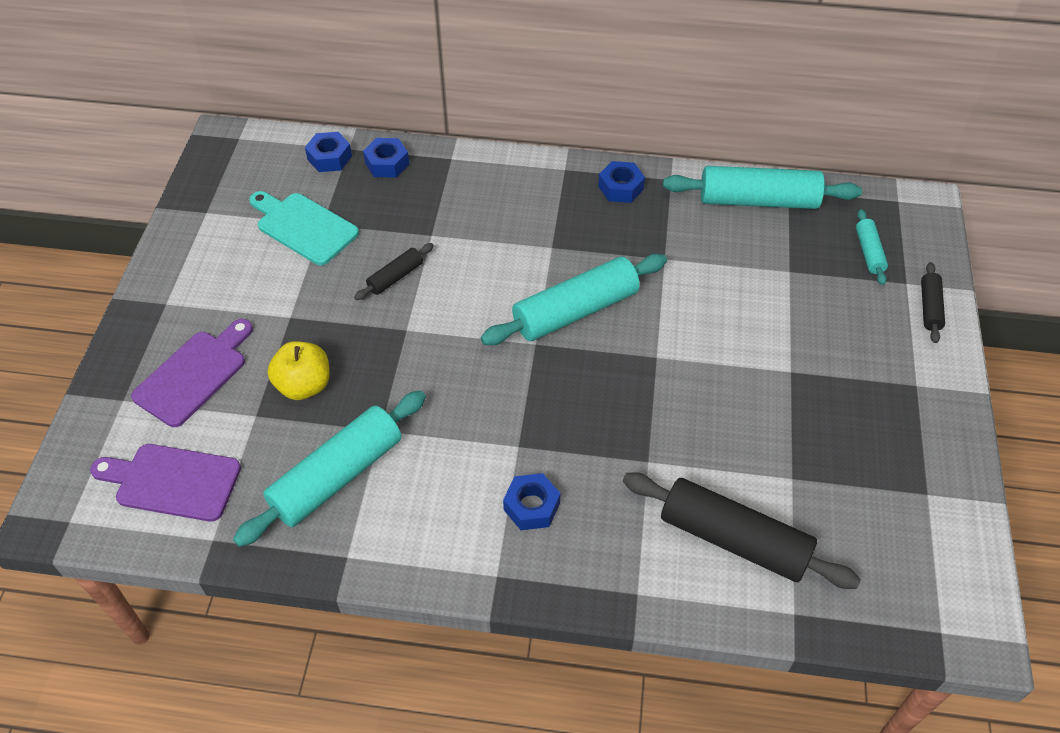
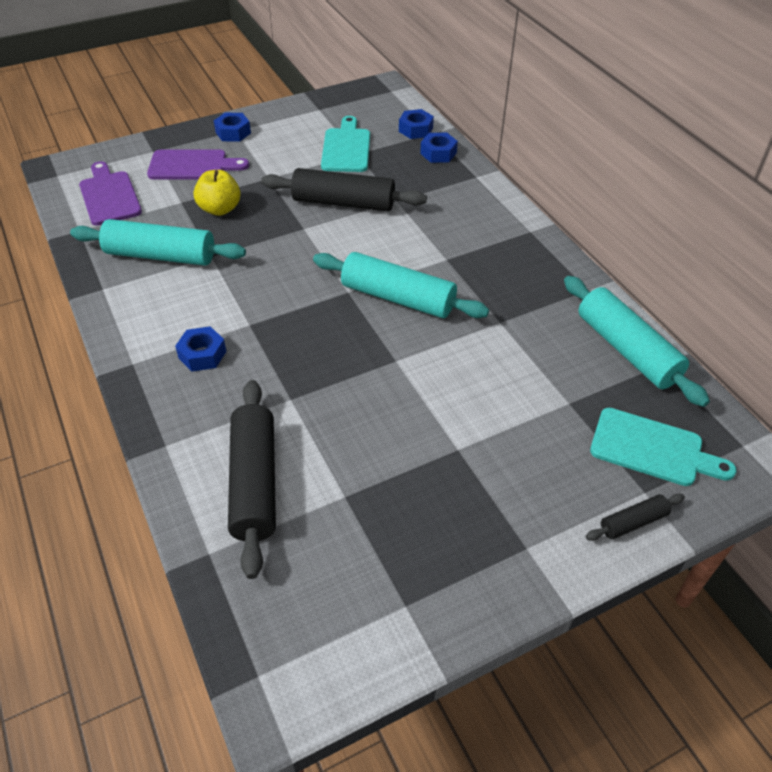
camera: 55 degrees right, 5 degrees down
black rolling pin [354,243,434,300] -> black rolling pin [261,168,427,212], size x2.05
blue nut [598,161,645,203] -> blue nut moved to [214,113,251,142]
turquoise rolling pin [856,209,888,285] -> turquoise cutting board [590,408,736,486]

